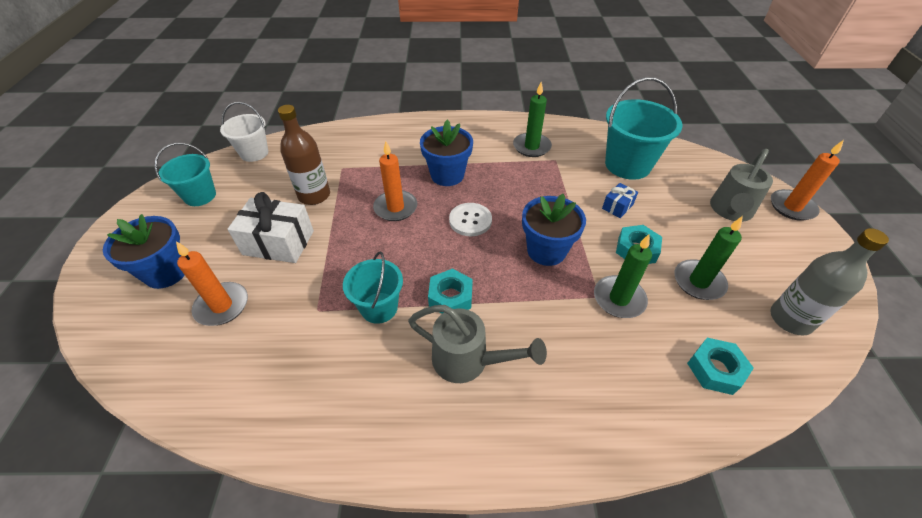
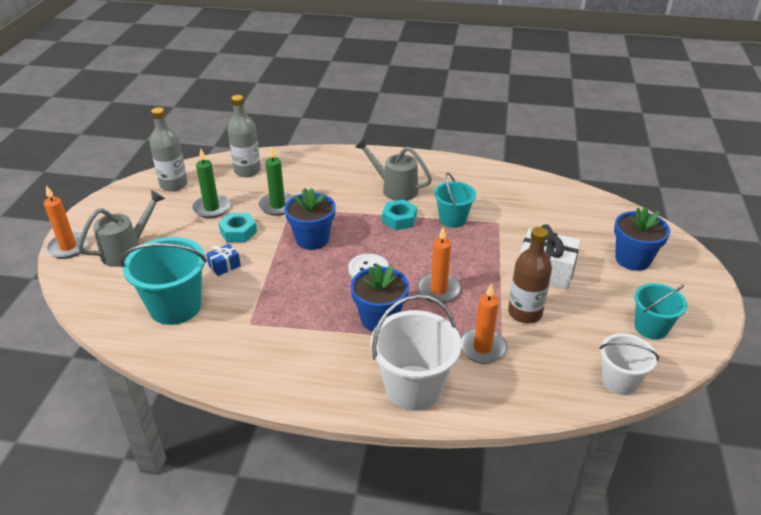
camera: 170 degrees left, 10 degrees down
orange candle [176,241,248,326] -> orange candle moved to [460,283,507,364]
green candle [513,82,552,157] -> none
turquoise nut [687,338,754,395] -> grey bottle [227,95,261,177]
none -> white bucket [371,294,462,411]

